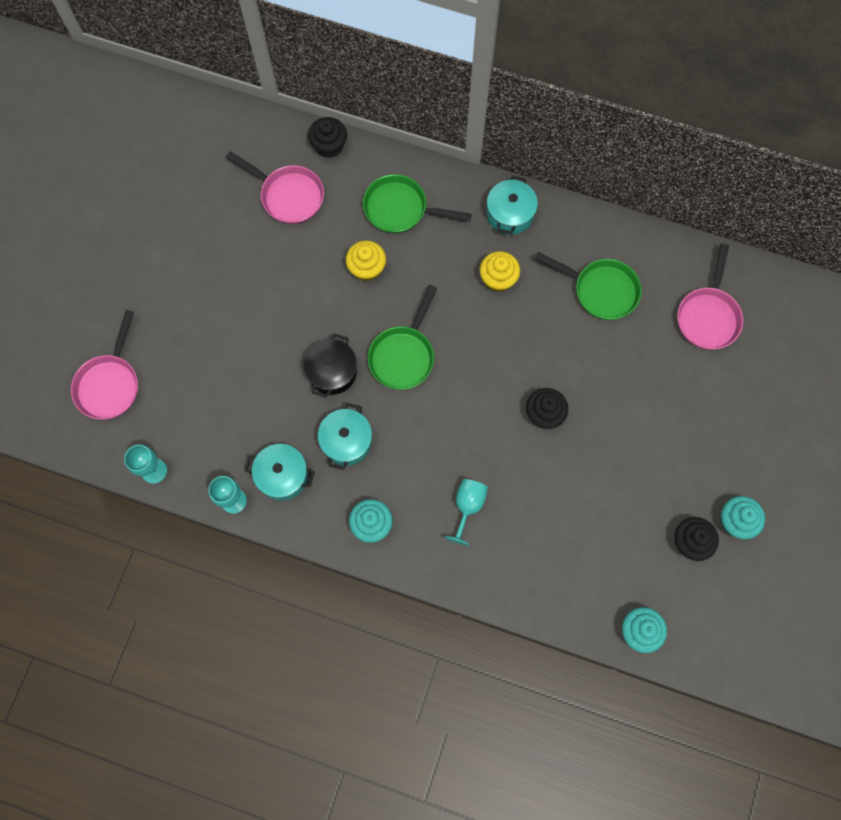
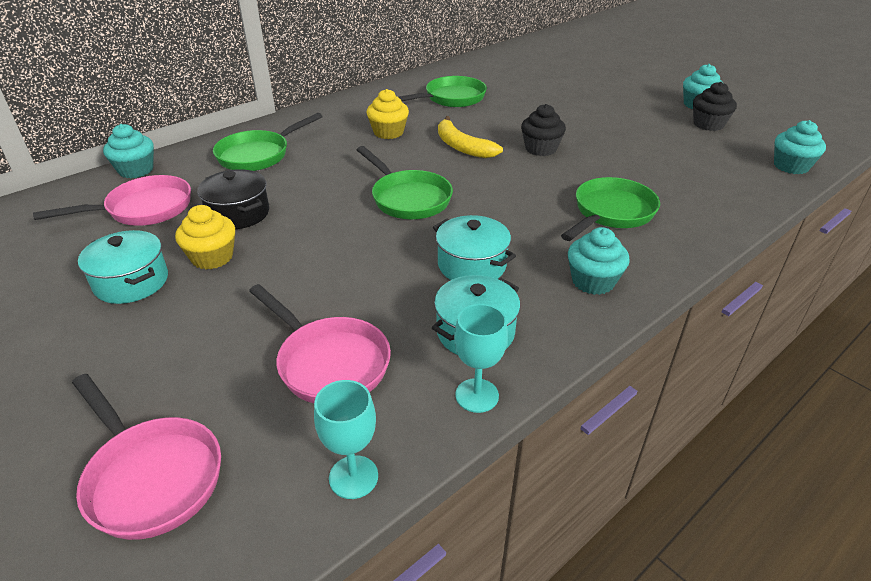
camera: 60 degrees left, 35 degrees down
black pot [303,333,357,398] -> black pot moved to [197,169,269,229]
black cupcake [308,117,347,158] -> turquoise cupcake [103,124,154,178]
yellow cupcake [346,241,386,281] -> yellow cupcake moved to [175,205,235,269]
turquoise goblet [444,479,488,546] -> green pan [561,177,660,241]
turquoise pot [487,175,538,235] -> turquoise pot moved to [78,230,168,304]
pink pan [677,243,743,350] -> pink pan moved to [249,284,391,403]
none -> yellow banana [438,116,503,158]

